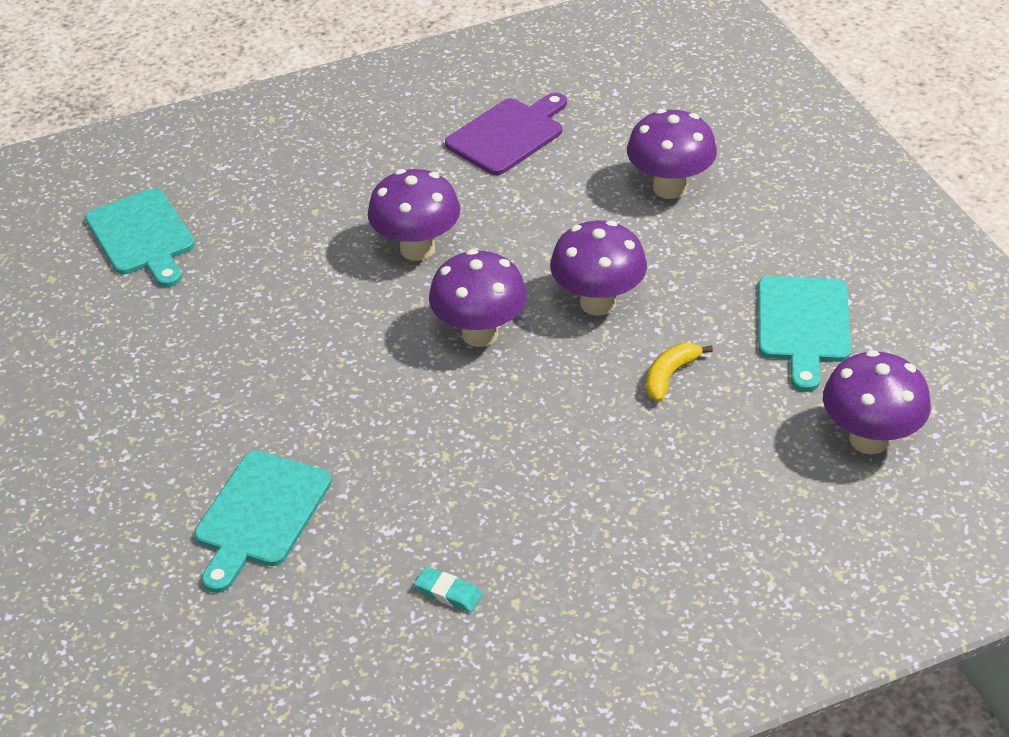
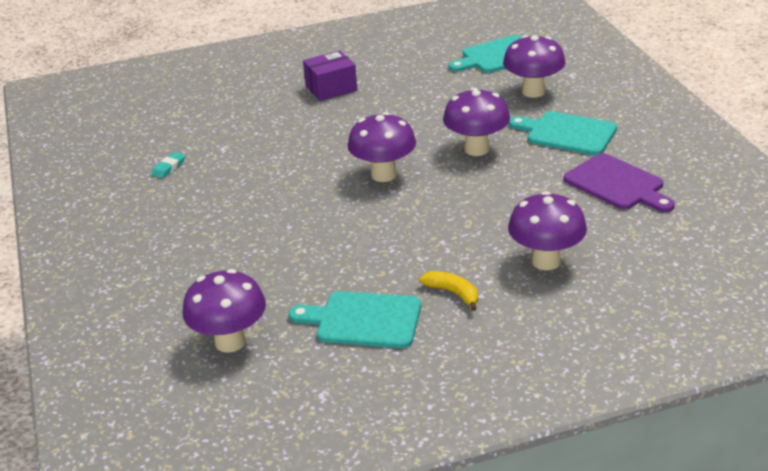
camera: 95 degrees right, 10 degrees down
turquoise cutting board [194,451,332,593] -> turquoise cutting board moved to [509,111,617,155]
purple mushroom [550,220,647,316] -> purple mushroom moved to [503,35,565,98]
yellow banana [646,343,713,402] -> yellow banana moved to [419,271,478,311]
none -> purple box [303,50,357,101]

